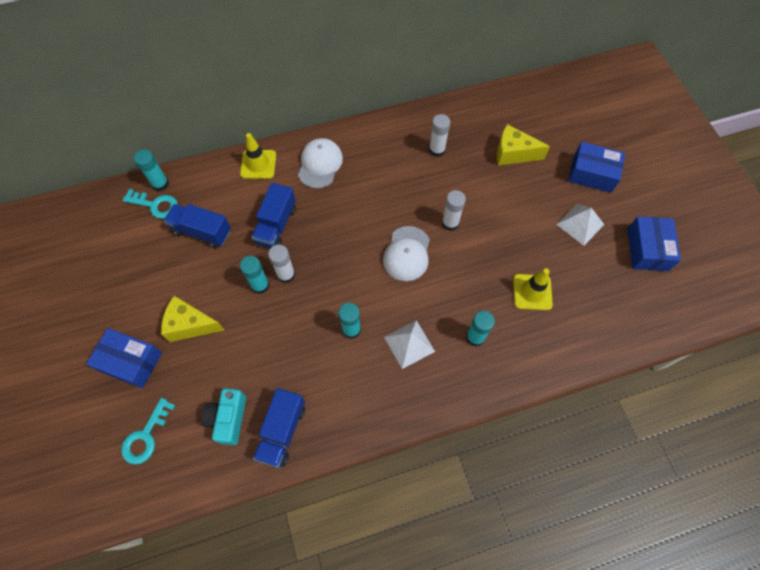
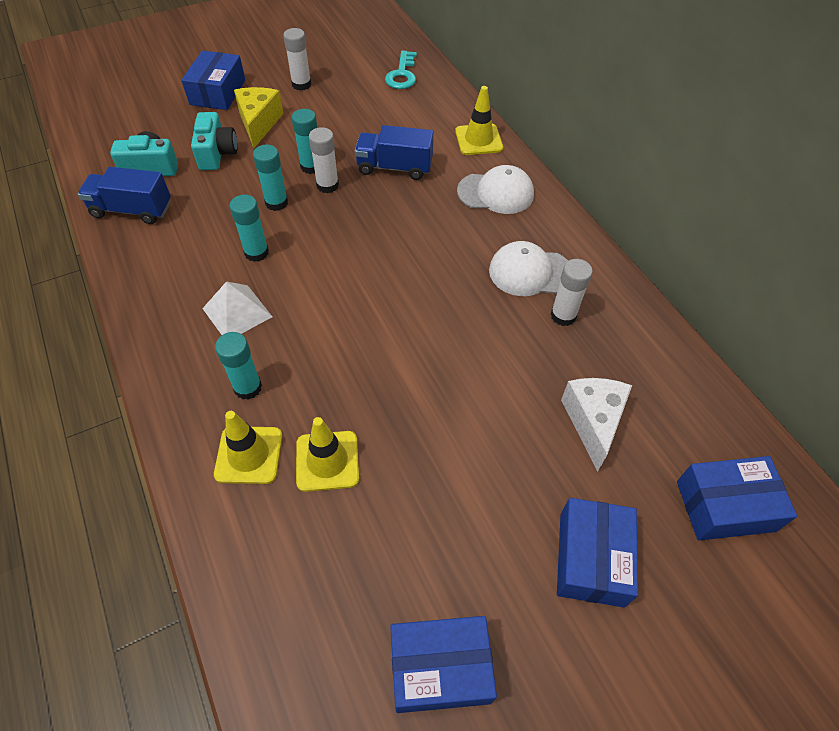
camera: 80 degrees right, 10 degrees down
turquoise key [121,398,175,465] -> none
turquoise glue stick [134,149,169,191] -> turquoise glue stick moved to [253,145,288,211]
blue truck [164,204,231,248] -> none
white cap [383,226,430,281] -> white cap moved to [489,241,568,296]
white glue stick [442,190,466,231] -> white glue stick moved to [283,28,312,90]
yellow cheese [497,124,550,165] -> white cheese [561,378,632,472]
white pyramid [556,204,605,246] -> none
none -> turquoise camera [191,112,238,170]
none -> yellow traffic cone [214,411,282,484]
none -> blue box [677,456,797,541]

